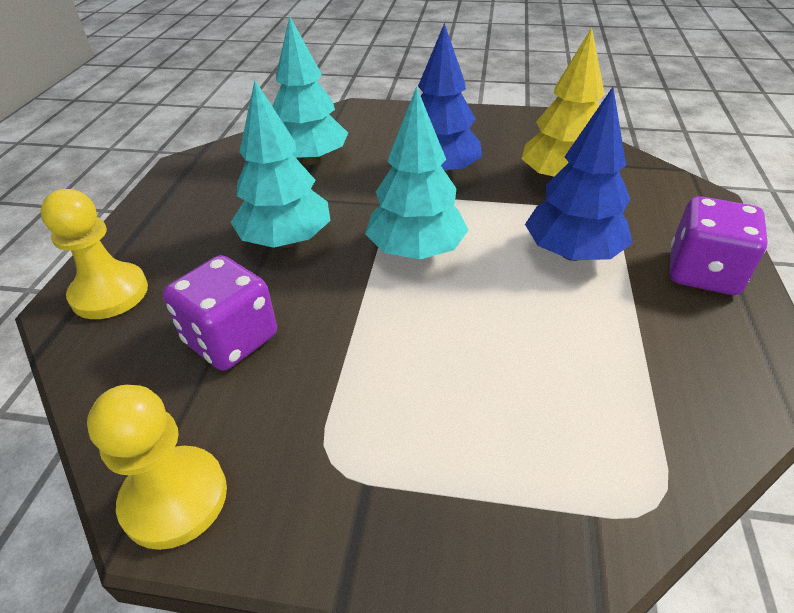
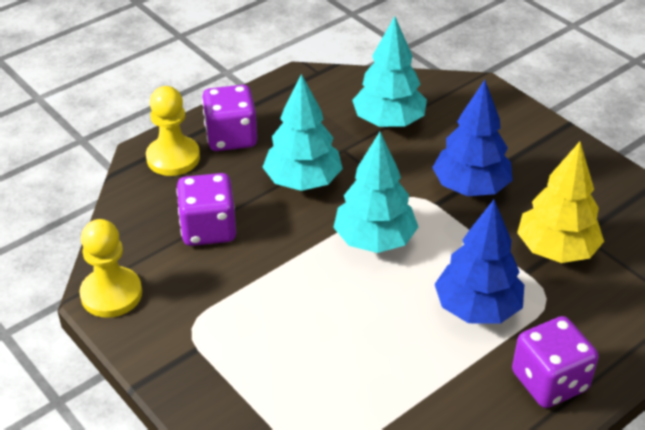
camera: 40 degrees right, 0 degrees up
none -> purple dice [202,85,257,151]

